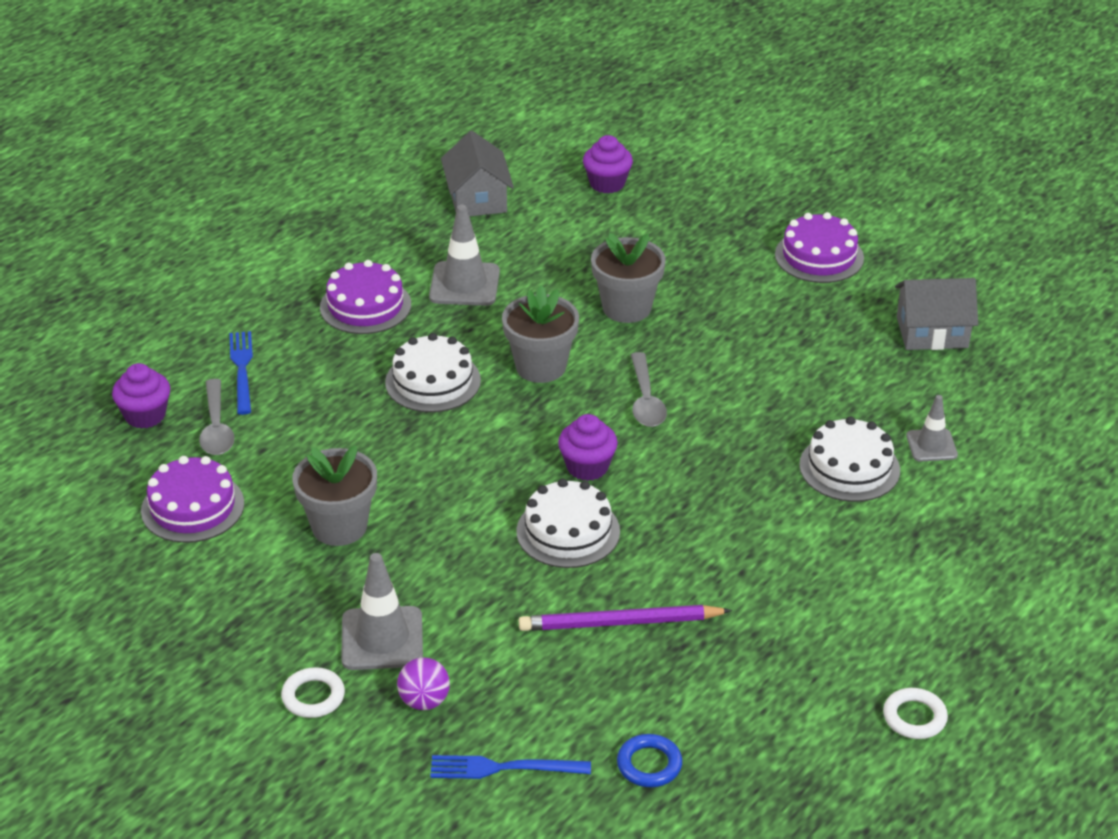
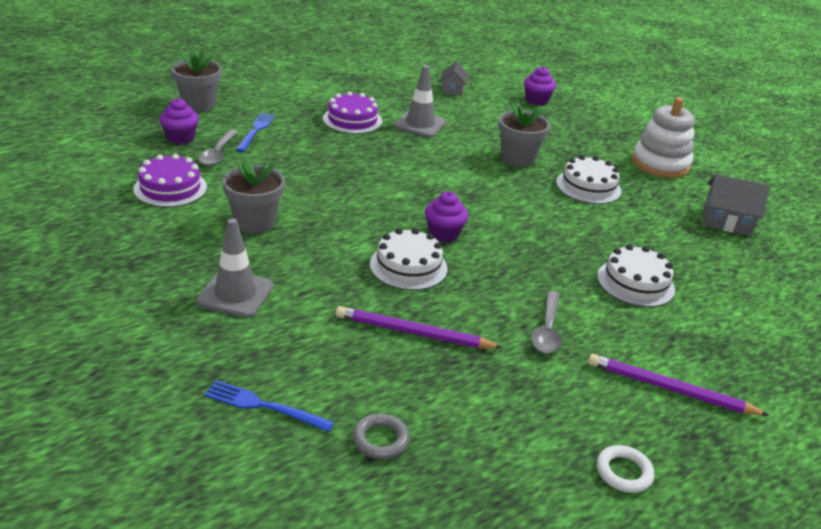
camera: 15 degrees right, 5 degrees down
white ring [281,667,345,718] -> none
white cake [385,333,481,412] -> white cake moved to [556,155,621,204]
purple ball [397,657,450,710] -> none
grey house [441,131,514,216] -> grey house [440,61,468,96], size x0.65
grey flower pot [502,285,579,383] -> grey flower pot moved to [171,48,222,112]
blue ring [617,734,682,787] -> grey ring [353,414,409,459]
grey spoon [631,352,667,427] -> grey spoon moved to [531,291,562,354]
purple cake [775,212,864,283] -> white stacking toy [632,97,695,178]
grey traffic cone [906,395,958,461] -> none
none -> purple pencil [588,354,770,416]

